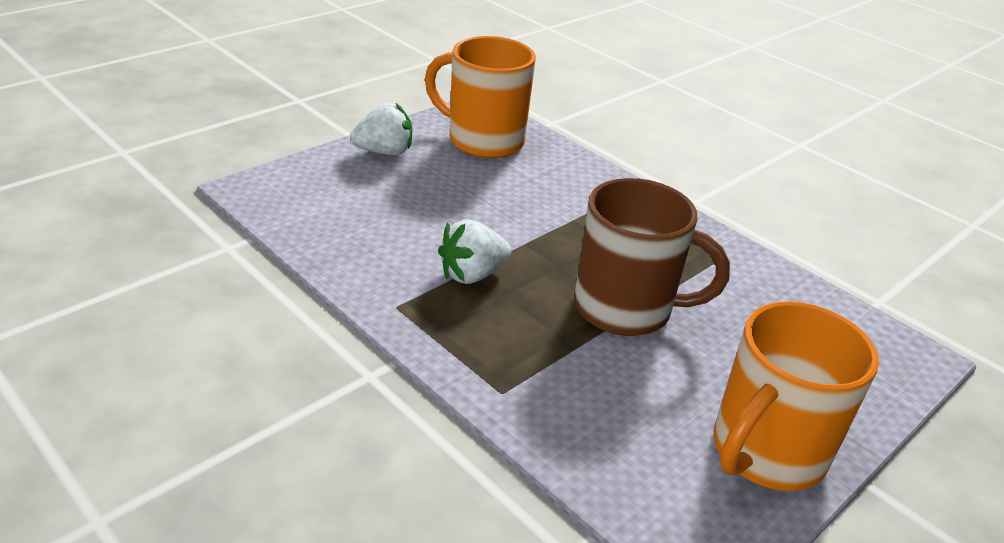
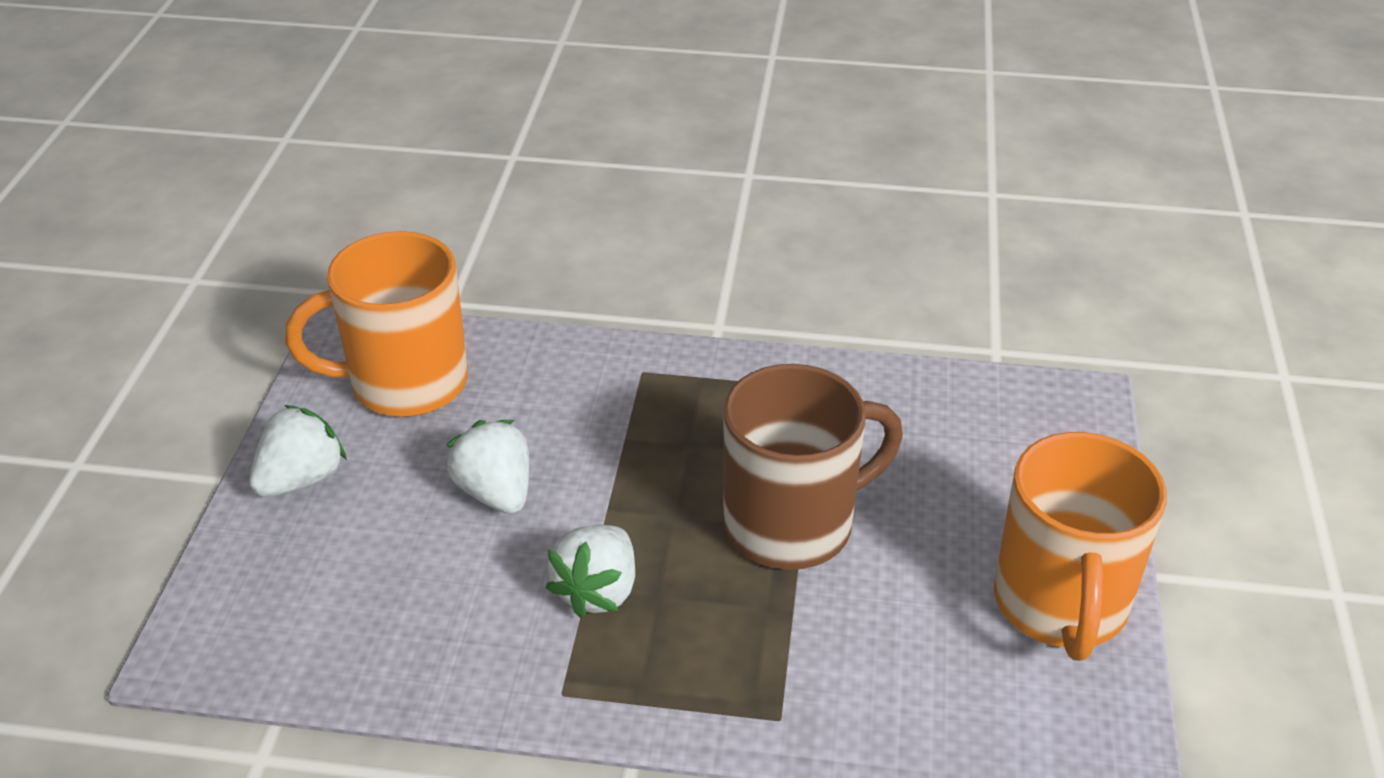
camera: 35 degrees left, 5 degrees up
none -> white strawberry [446,420,529,514]

